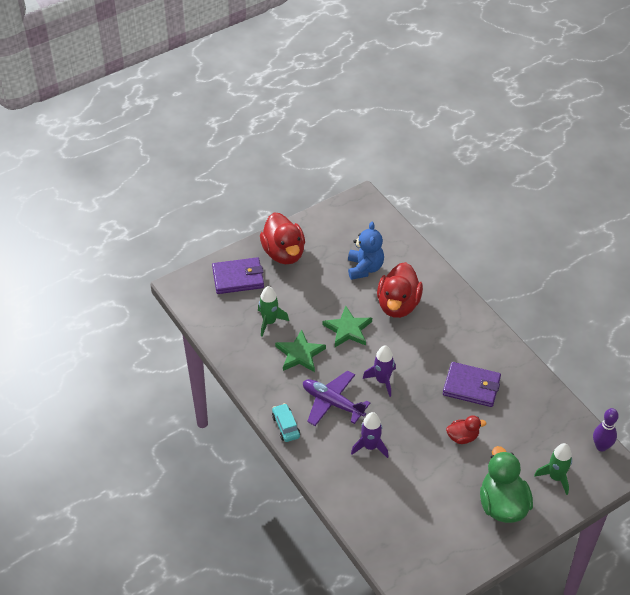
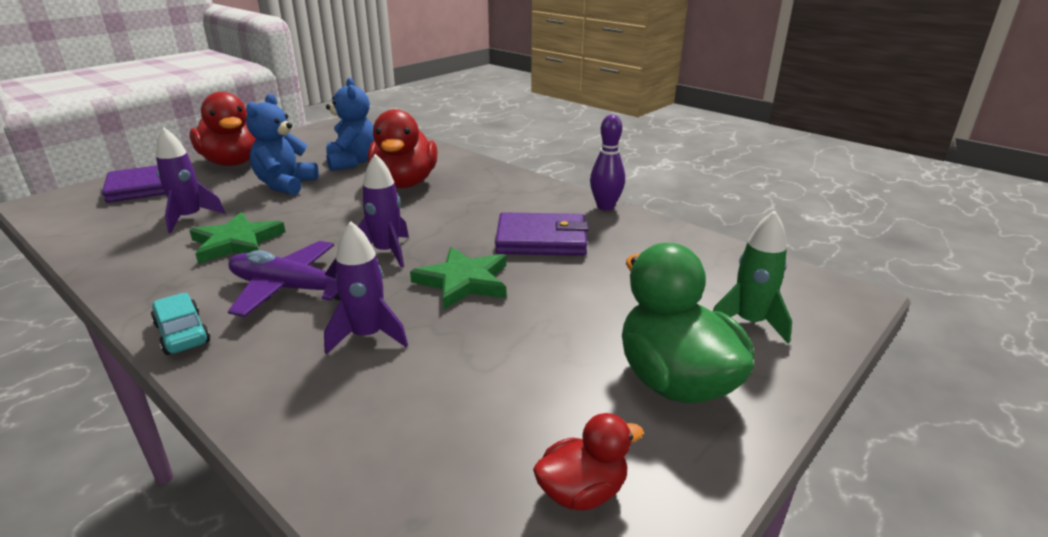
camera: 15 degrees left, 20 degrees down
green rocket [258,286,289,336] -> purple rocket [156,127,225,233]
green star [322,306,372,347] -> green star moved to [410,247,506,310]
red duck [446,415,487,444] -> red duck moved to [533,413,644,510]
purple bowling pin [593,408,619,451] -> purple bowling pin moved to [590,115,625,211]
none -> blue teddy bear [246,94,319,195]

